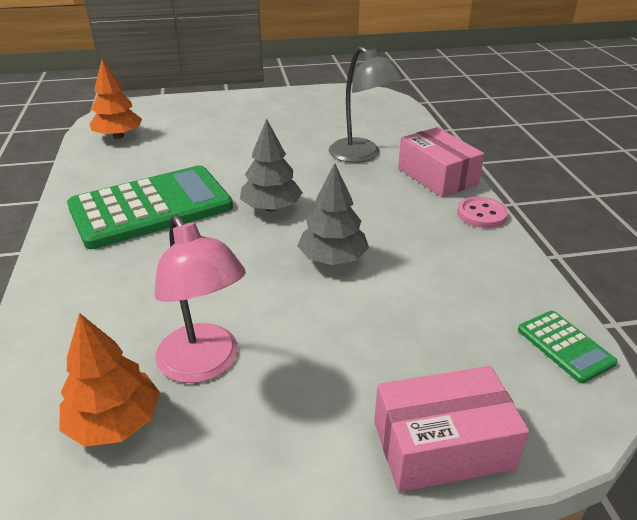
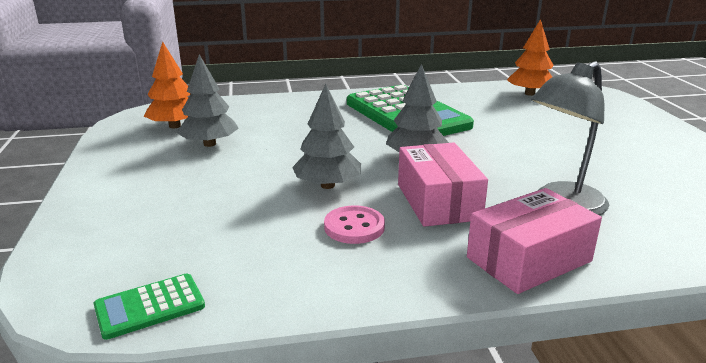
camera: 90 degrees right, 10 degrees down
pink lamp [155,214,246,383] -> grey tree [177,54,239,147]
pink box [374,366,529,492] -> pink box moved to [398,142,488,227]
pink button [457,197,508,228] -> pink button moved to [324,205,385,244]

